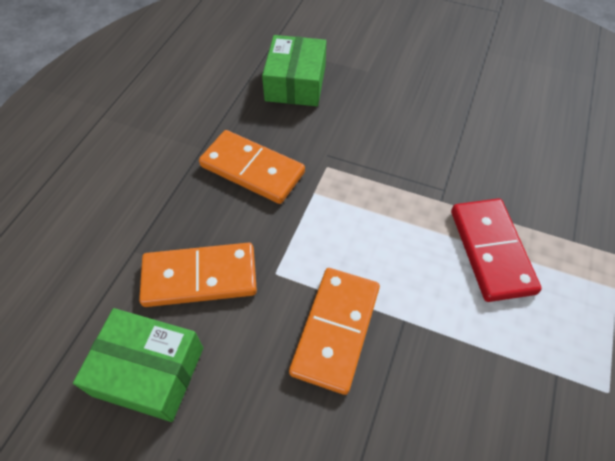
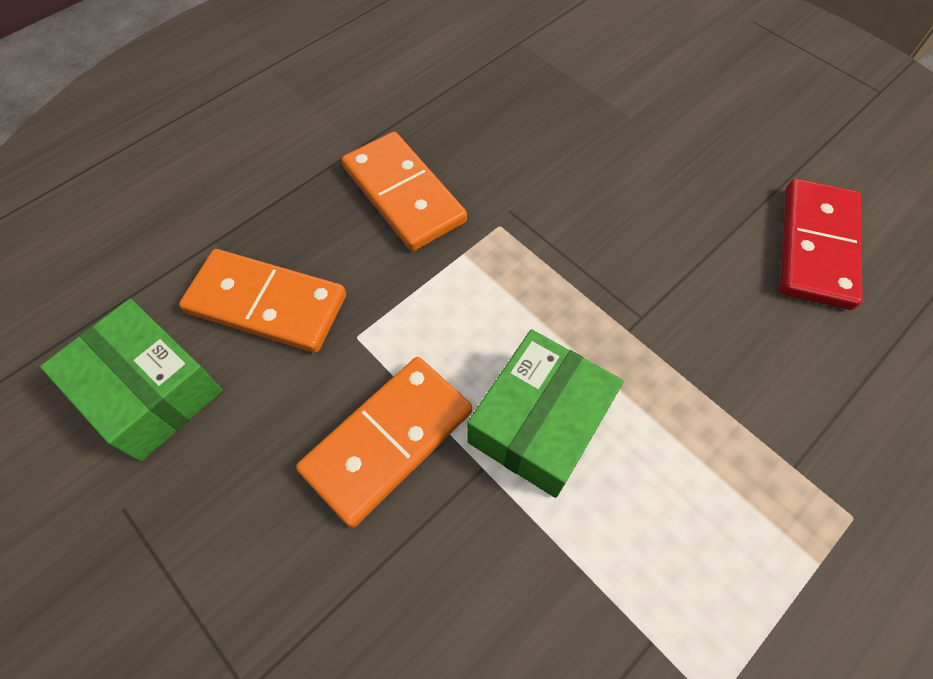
camera: 25 degrees right, 5 degrees up
green box [262,35,326,106] -> green box moved to [467,329,624,498]
red domino [451,198,542,302] -> red domino moved to [780,179,863,310]

